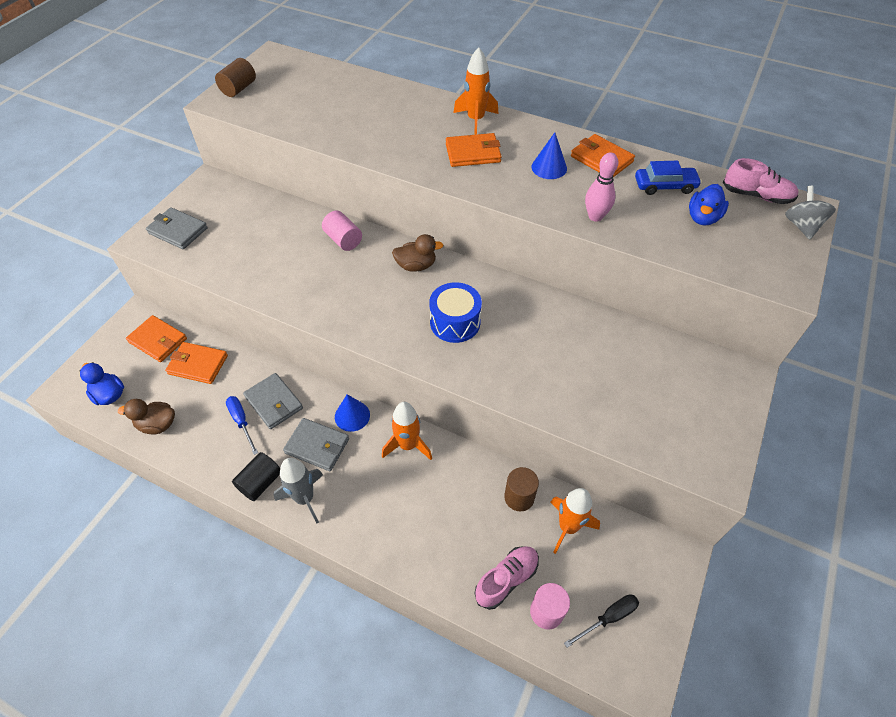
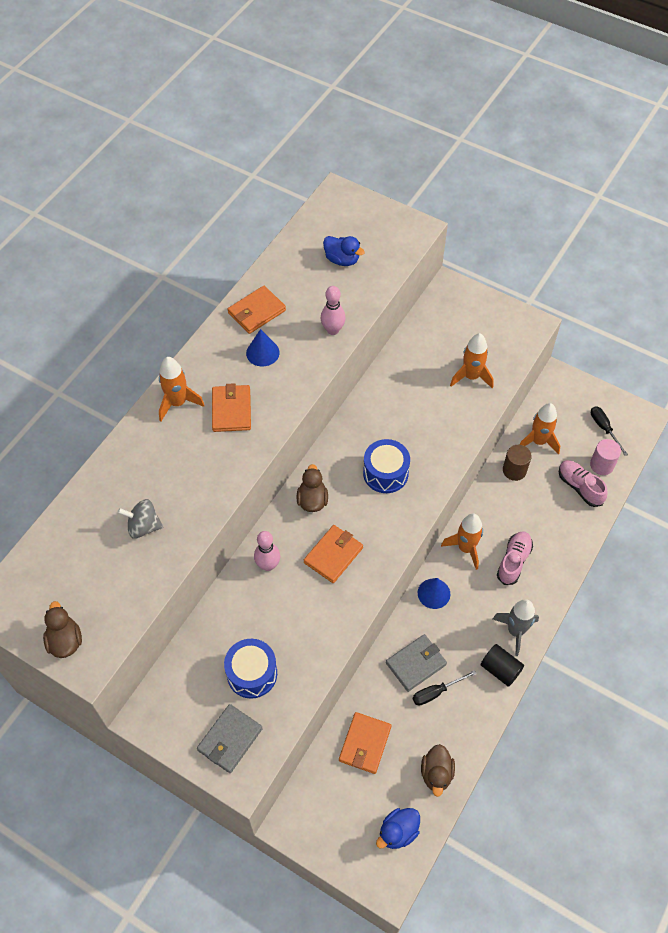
camera: 85 degrees left, 5 degrees up
orange wallet [126,315,187,362] -> orange wallet moved to [304,525,363,583]
brown cylinder [215,58,256,97] -> brown duck [43,601,82,658]
blue screwdriver [226,396,258,455] -> black screwdriver [413,670,477,706]
grey wallet [283,418,349,471] -> none
pink cylinder [322,211,362,251] -> pink bowling pin [254,531,280,571]
blue car [635,161,702,195] -> none
pink shoe [723,158,799,204] -> pink shoe moved to [497,531,533,585]
grey spinning top [785,186,836,240] -> grey spinning top moved to [117,499,163,538]
none -> blue drum [224,639,277,699]
none -> orange rocket [450,333,494,388]

